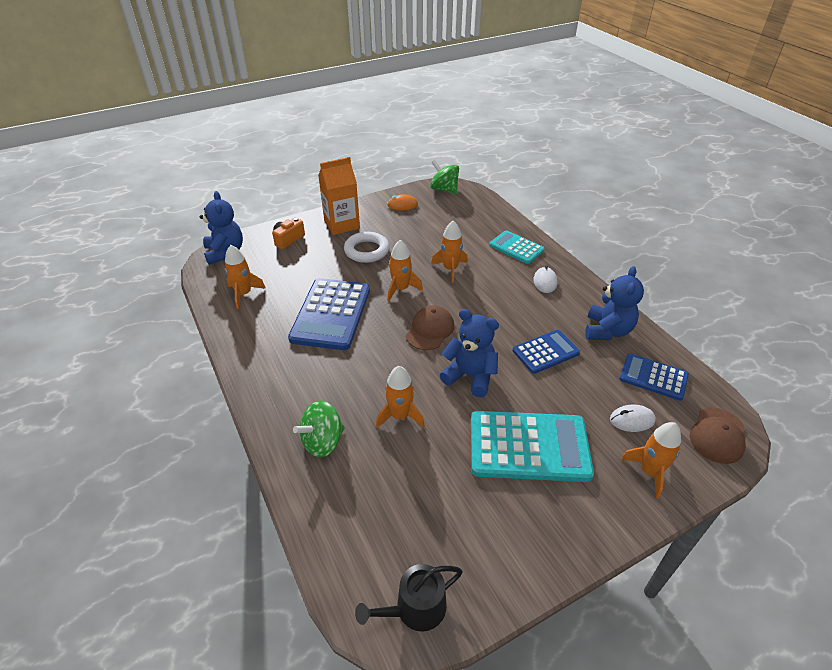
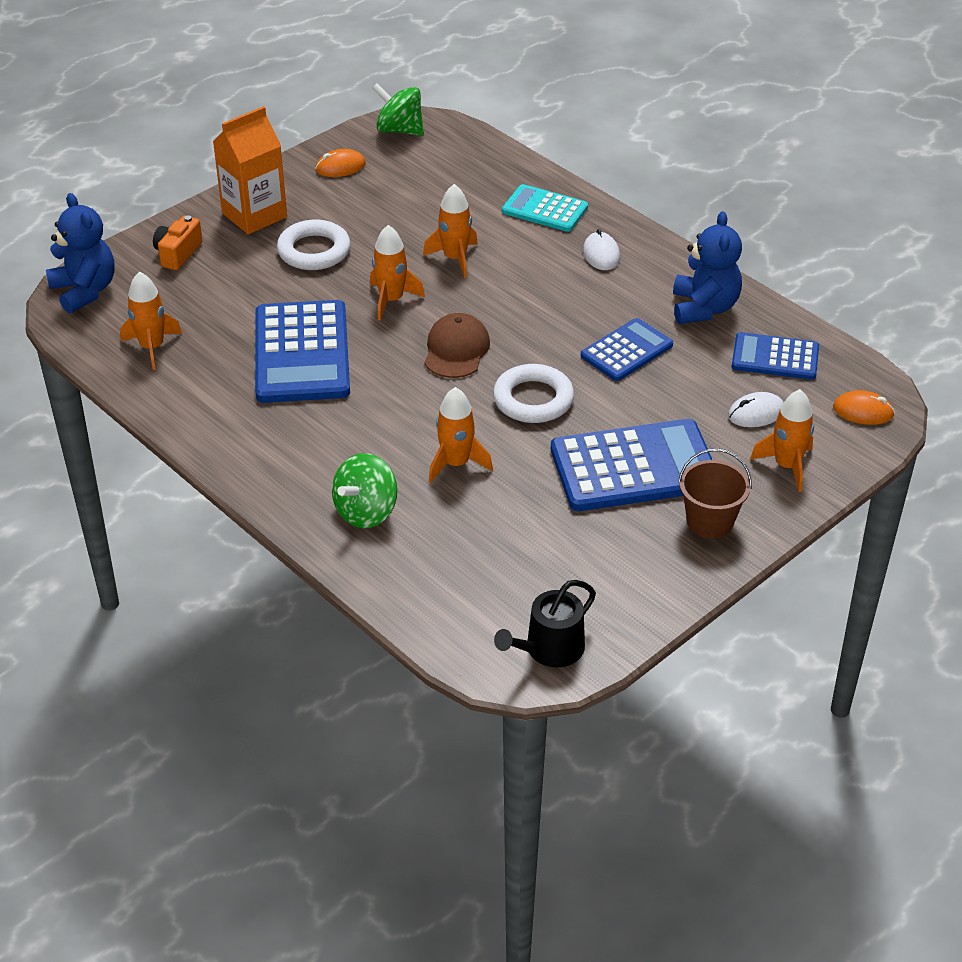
camera: 15 degrees left, 0 degrees up
blue teddy bear [440,309,499,397] -> white ring [493,364,574,423]
turquoise calculator [471,411,594,482] -> blue calculator [551,419,712,511]
brown cap [690,408,746,464] -> orange mouse [833,390,895,425]
none -> brown bucket [678,448,752,538]

